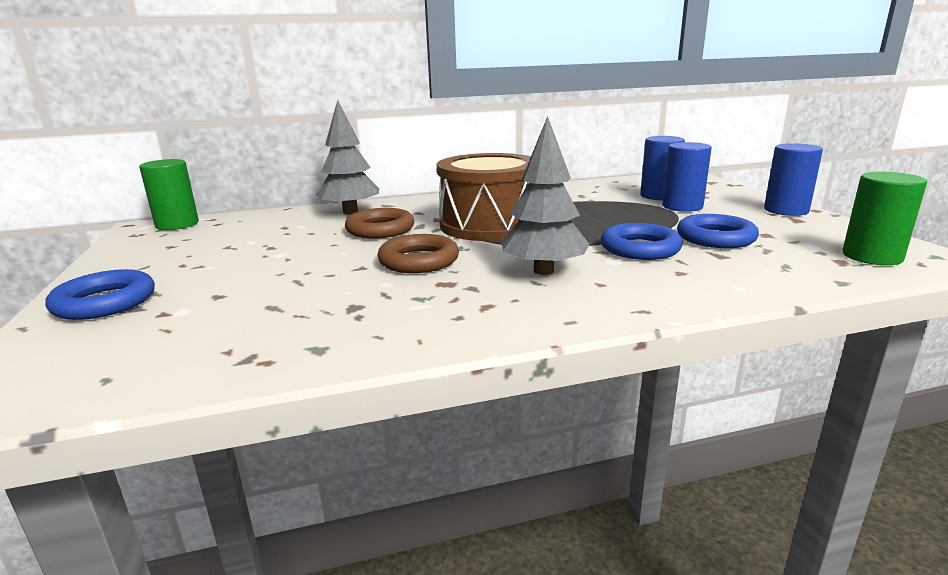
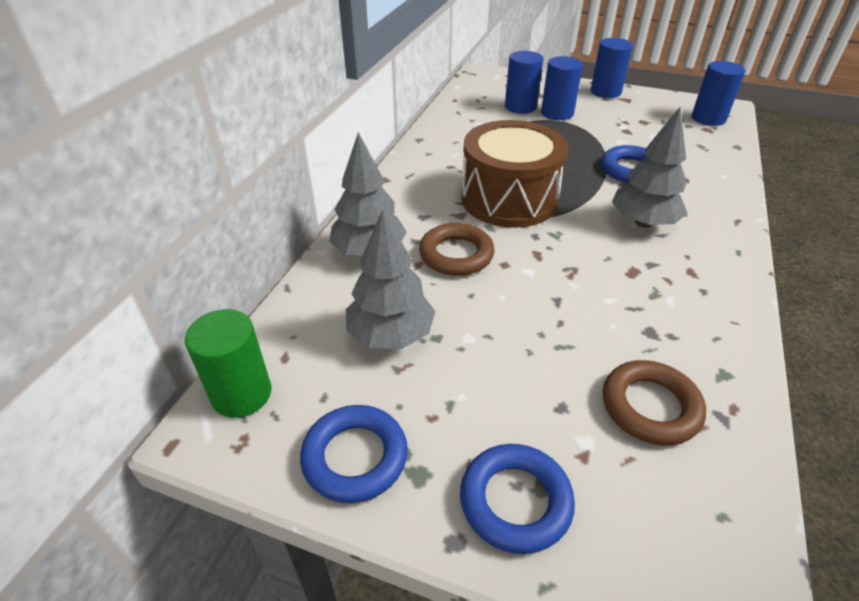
camera: 55 degrees left, 20 degrees up
brown ring [377,234,459,273] -> brown ring moved to [603,360,706,445]
blue ring [677,214,759,248] -> blue ring moved to [300,405,408,503]
green cylinder [842,172,927,265] -> blue cylinder [692,61,745,126]
none -> grey tree [346,208,436,349]

